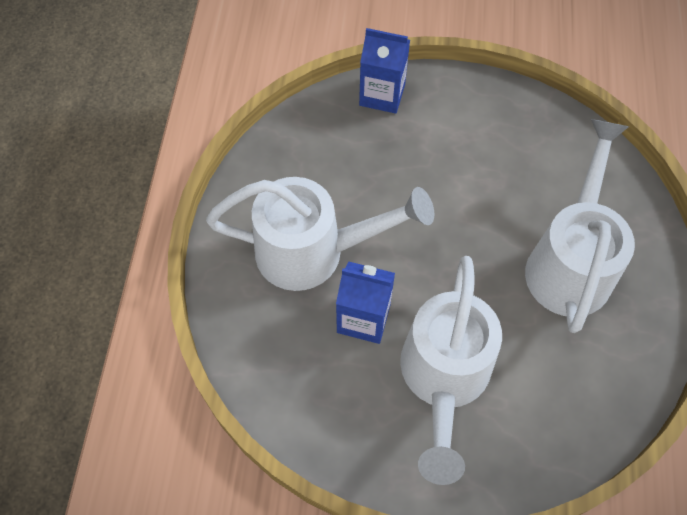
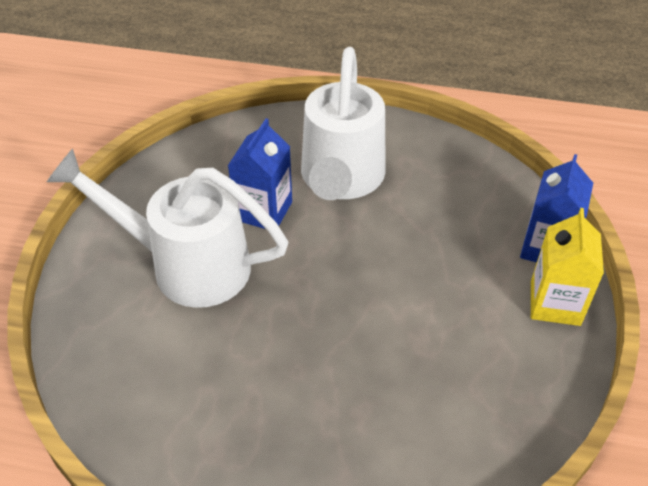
camera: 95 degrees right, 15 degrees down
white watering can [525,119,635,333] -> none
none -> yellow carton [531,208,604,326]

